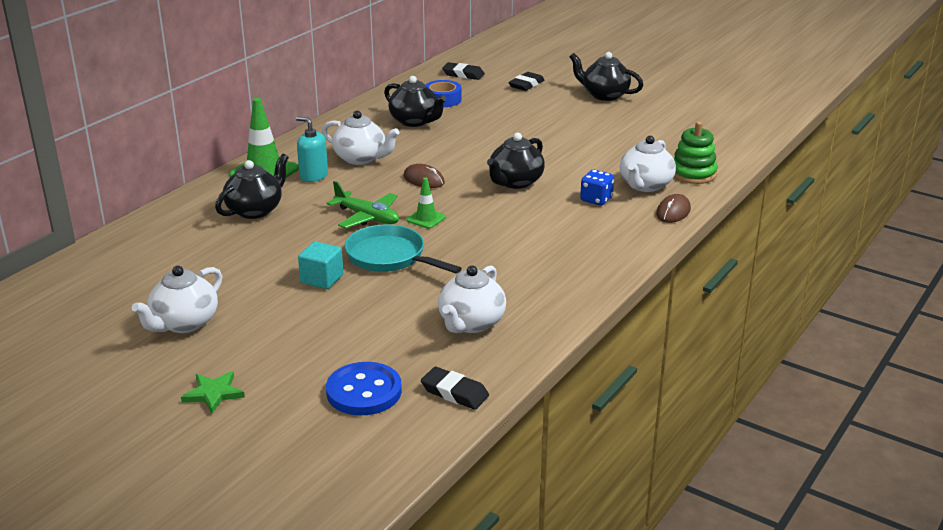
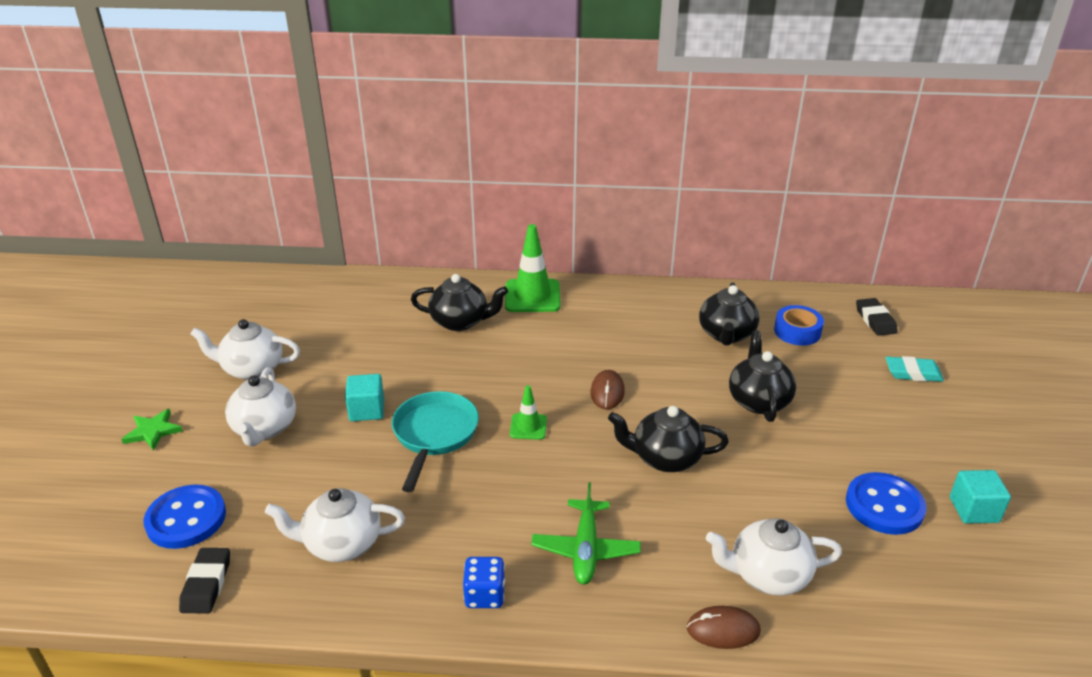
camera: 60 degrees right, 5 degrees up
turquoise soap dispenser [296,117,328,182] -> none
white teapot [322,111,399,165] -> white teapot moved to [225,367,296,446]
green plane [327,181,399,228] -> green plane moved to [531,482,641,585]
black eraser [508,72,544,91] -> turquoise eraser [885,356,944,382]
black teapot [570,52,643,101] -> black teapot moved to [729,330,796,422]
blue dice [580,170,614,205] -> blue dice moved to [463,557,505,608]
green stacking toy [673,121,718,184] -> none
none -> blue button [846,472,926,535]
none -> turquoise cube [950,470,1011,524]

